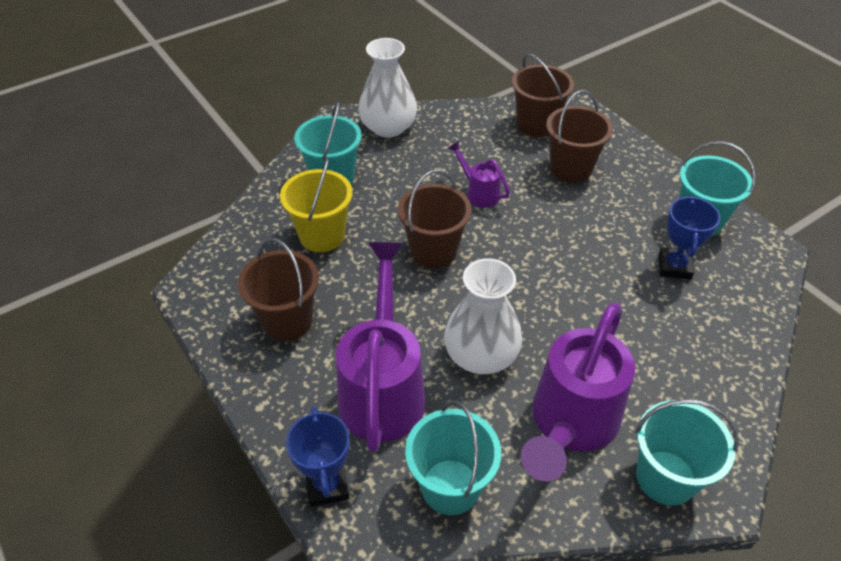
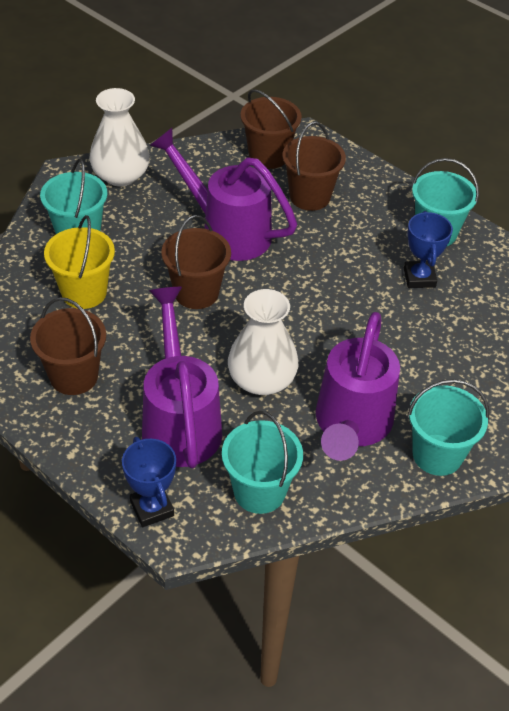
camera: 15 degrees left, 0 degrees up
purple watering can [448,141,510,207] -> purple watering can [149,128,297,261], size x2.12

